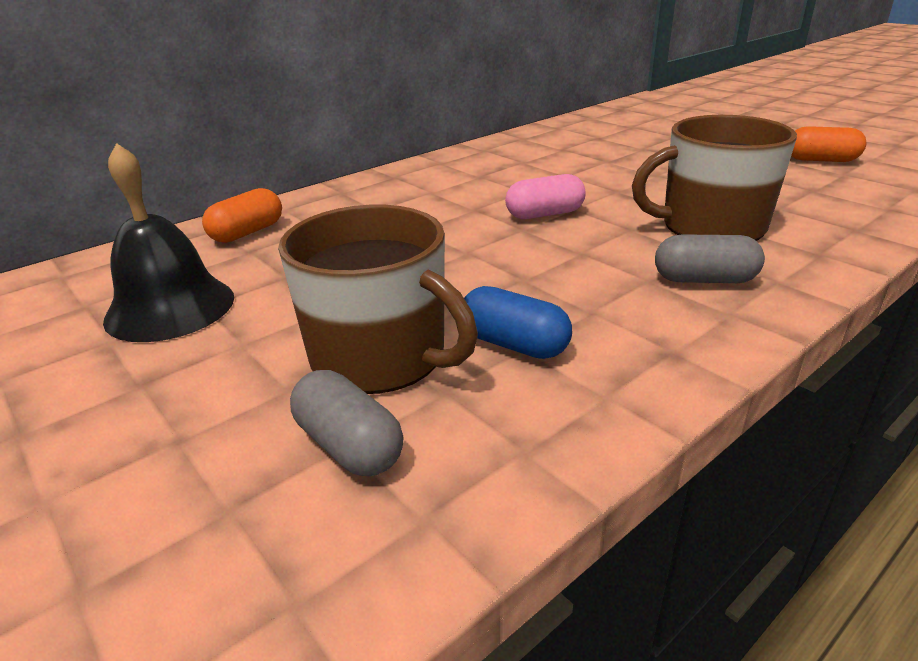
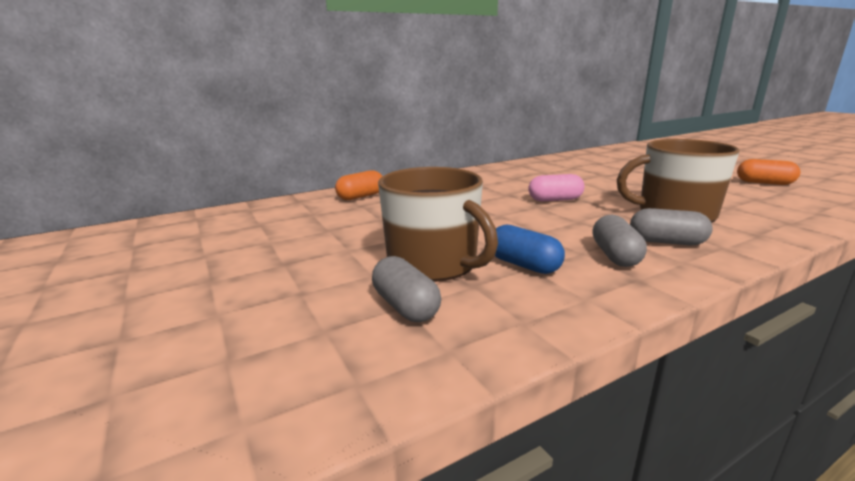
camera: 10 degrees right, 10 degrees down
black bell [103,143,234,342] -> none
none -> grey capsule [592,214,647,267]

